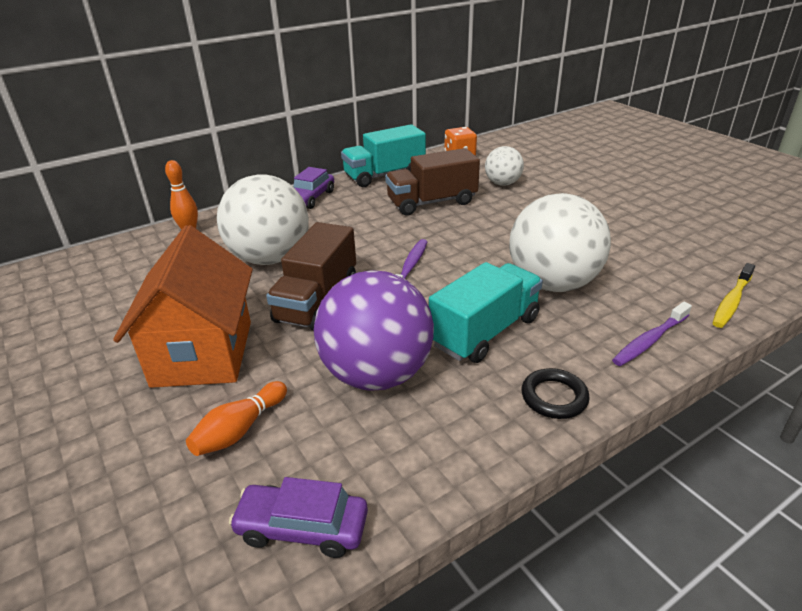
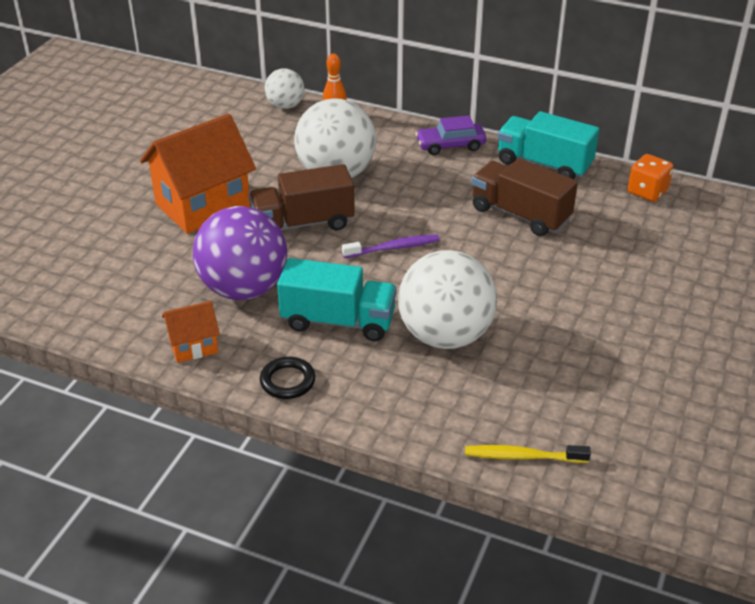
camera: 55 degrees right, 5 degrees up
orange bowling pin [186,381,287,456] -> none
purple car [229,477,368,558] -> none
white ball [485,146,524,186] -> white ball moved to [265,68,304,109]
purple toothbrush [612,302,692,366] -> none
none -> orange house [162,301,220,363]

